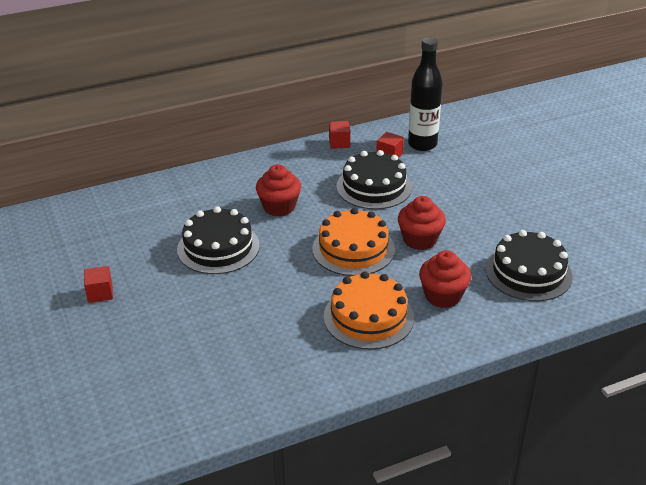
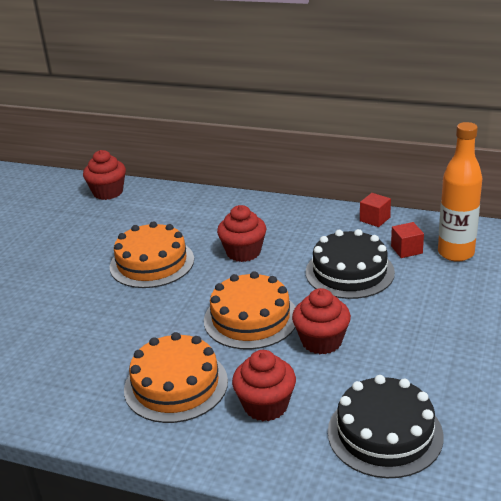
camera: 45 degrees right, 5 degrees down
red cube [84,266,113,303] -> none
black cake [177,206,260,274] -> orange cake [110,221,194,288]
black bottle [408,37,442,151] -> orange bottle [438,122,482,262]
none -> red cupcake [83,150,126,200]

